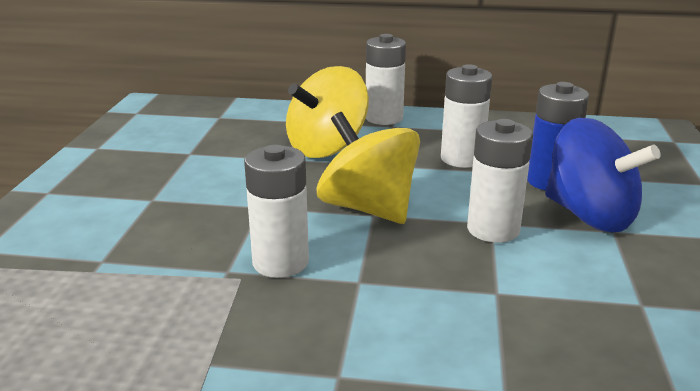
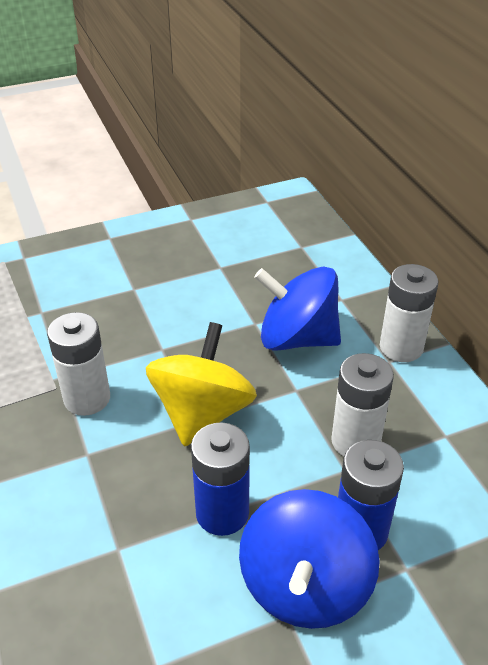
camera: 60 degrees right, 15 degrees up
yellow spinning top [286,66,369,158] -> blue spinning top [254,266,341,350]
white battery [467,119,533,243] -> blue battery [191,422,250,536]

